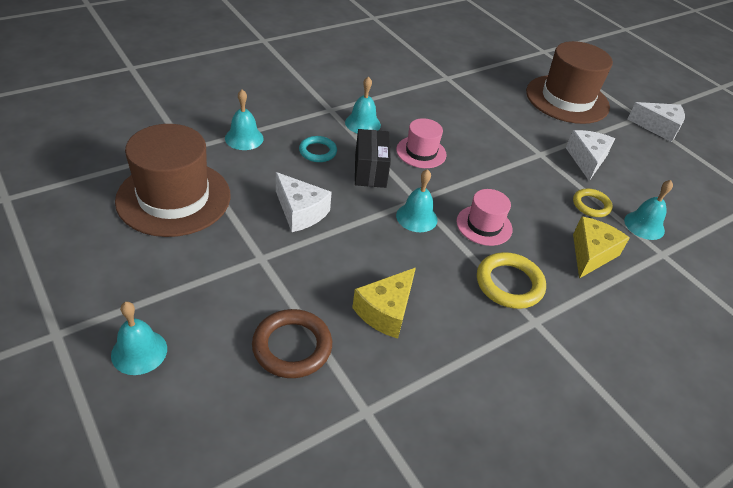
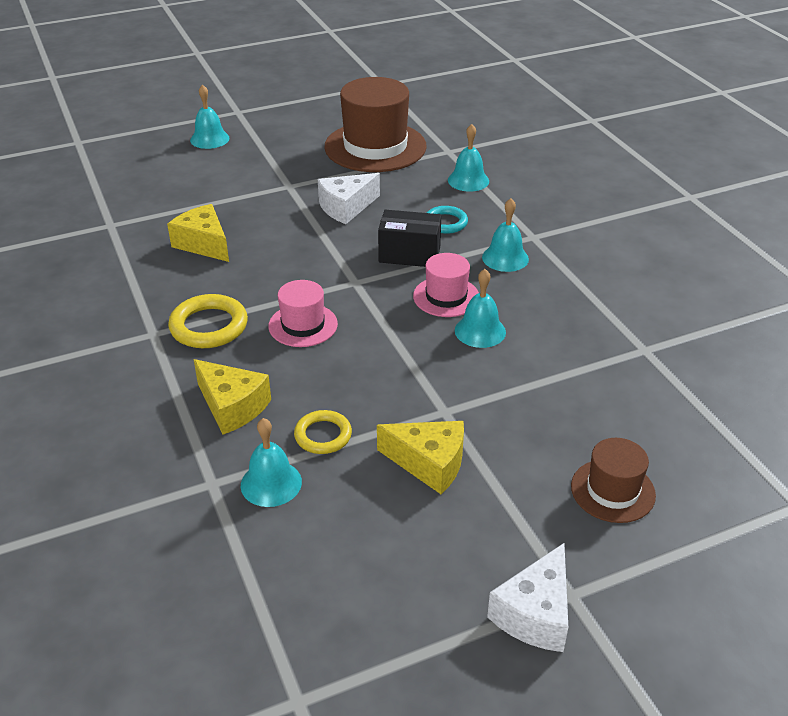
camera: 105 degrees right, 5 degrees down
brown ring [252,309,332,378] -> none
turquoise bell [396,169,438,232] -> turquoise bell moved to [455,269,506,348]
brown hat [526,41,613,124] -> brown hat [571,438,656,523], size x0.52
white cheese [566,130,615,181] -> yellow cheese [377,421,464,494]

